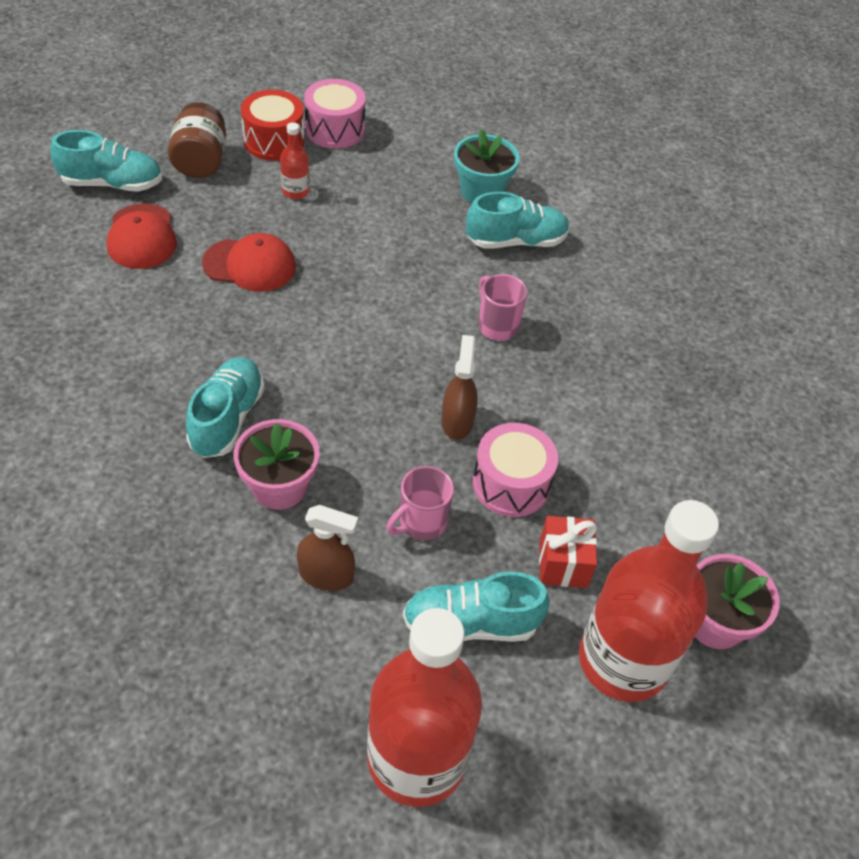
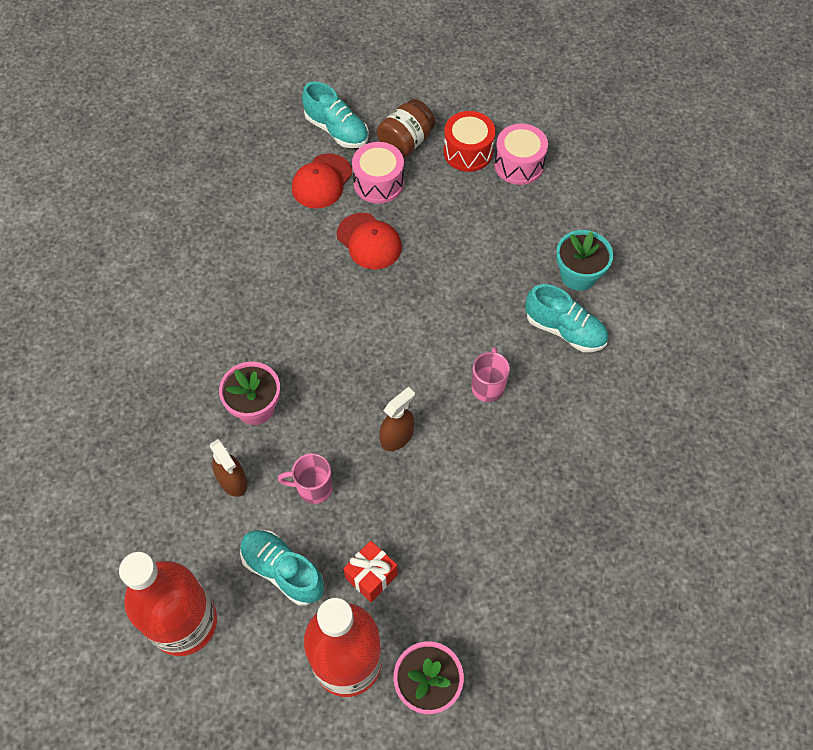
camera: 45 degrees right, 10 degrees up
turquoise shoe [186,357,265,458] -> none
red bottle [280,122,310,199] -> none
pink drum [473,423,558,517] -> pink drum moved to [352,142,404,204]

